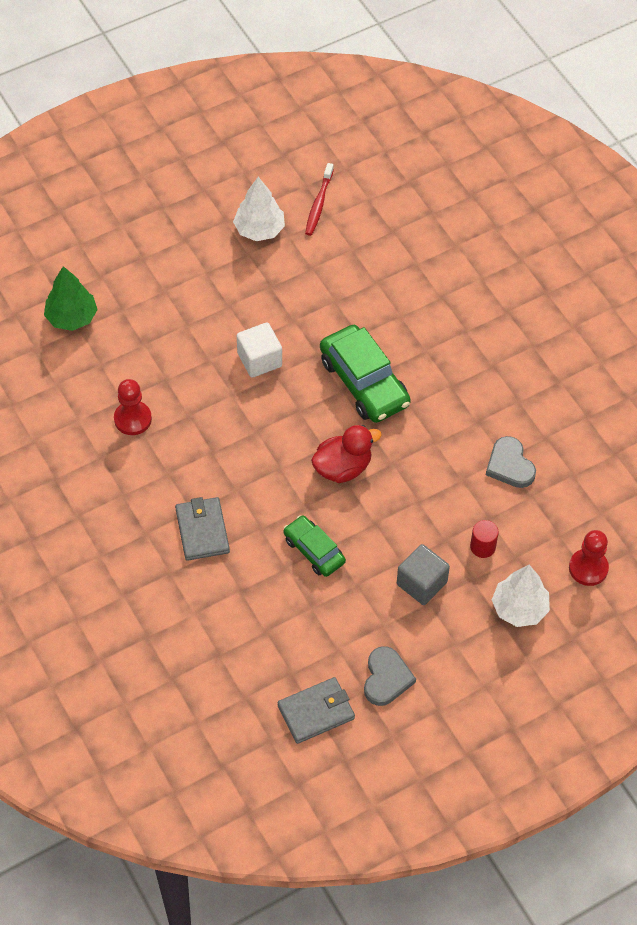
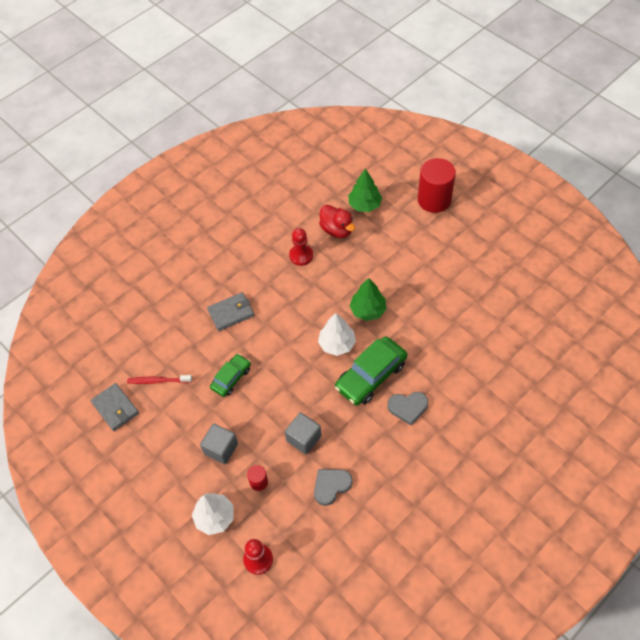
camera: 80 degrees right, 0 degrees up
white tree [233,177,285,241] -> white tree moved to [318,313,356,356]
white cube [237,322,282,378] -> green tree [350,278,387,321]
red toothbrush [305,163,334,236] -> red toothbrush moved to [127,375,192,384]
red duck [311,425,382,483] -> red duck moved to [319,205,355,238]
grey heart [364,646,416,706] -> grey heart moved to [388,392,428,426]
none -> grey cube [285,413,322,454]
none -> red cylinder [418,158,456,213]

